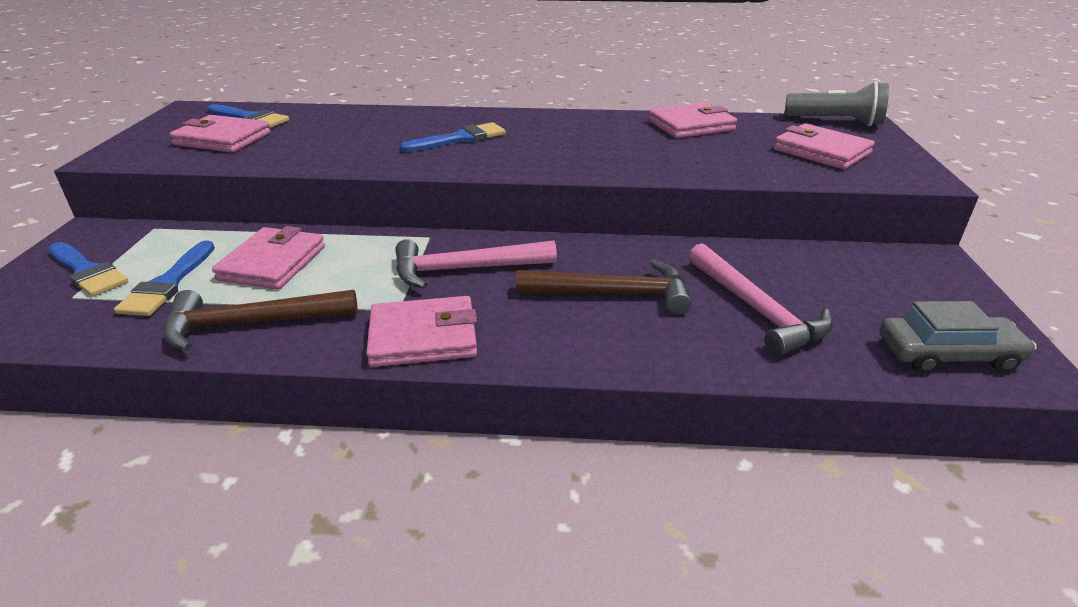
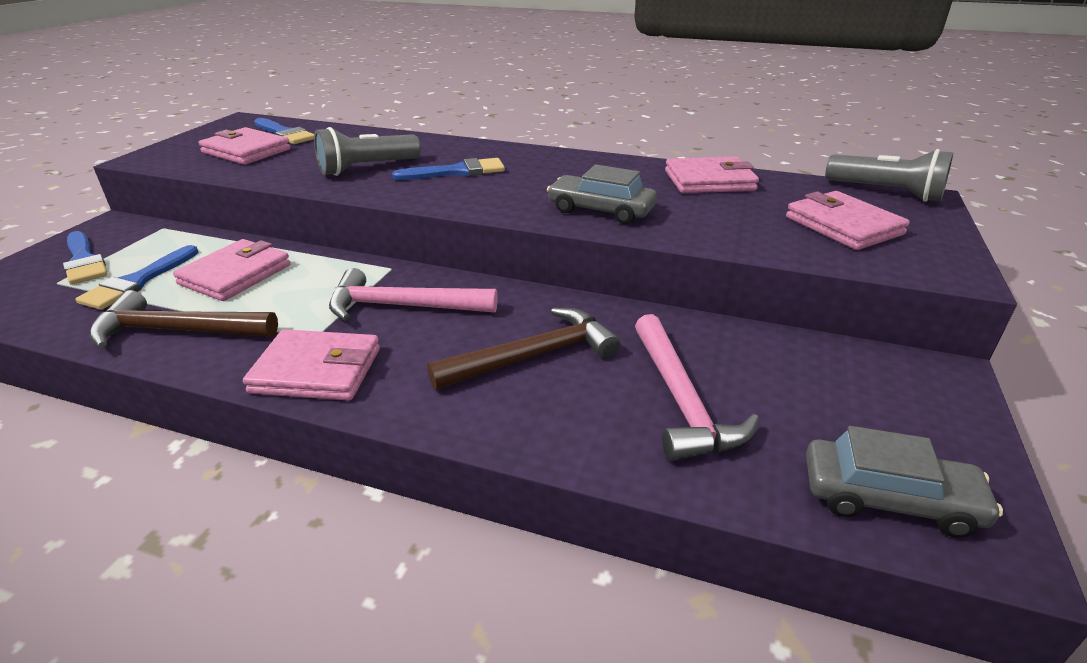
camera: 15 degrees right, 0 degrees up
brown hammer [516,260,692,315] -> brown hammer turned 45 degrees counterclockwise [427,308,620,390]
none -> grey flashlight [314,127,421,176]
none -> grey car [547,165,657,224]

